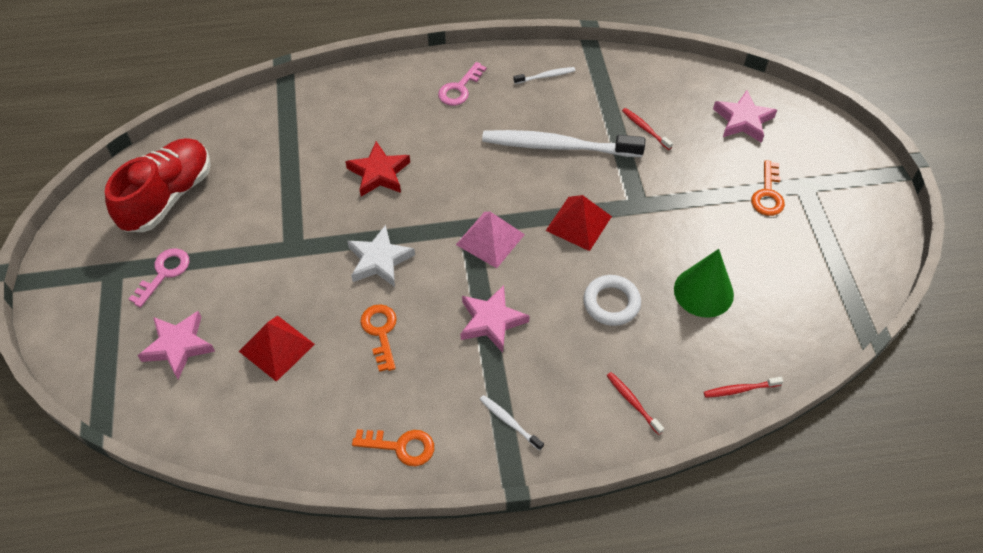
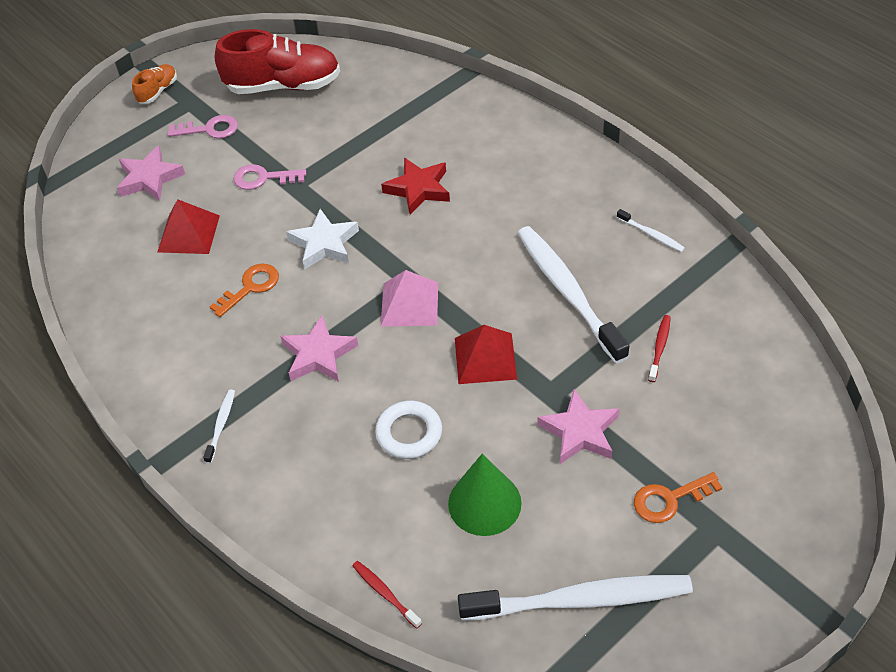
camera: 60 degrees right, 5 degrees down
orange key [352,429,434,466] -> none
pink key [438,62,487,106] -> pink key moved to [233,164,306,190]
red toothbrush [607,372,664,435] -> none
pink star [713,90,777,143] -> pink star moved to [537,389,619,464]
none -> orange shoe [132,64,177,104]
none -> white toothbrush [458,575,693,621]

